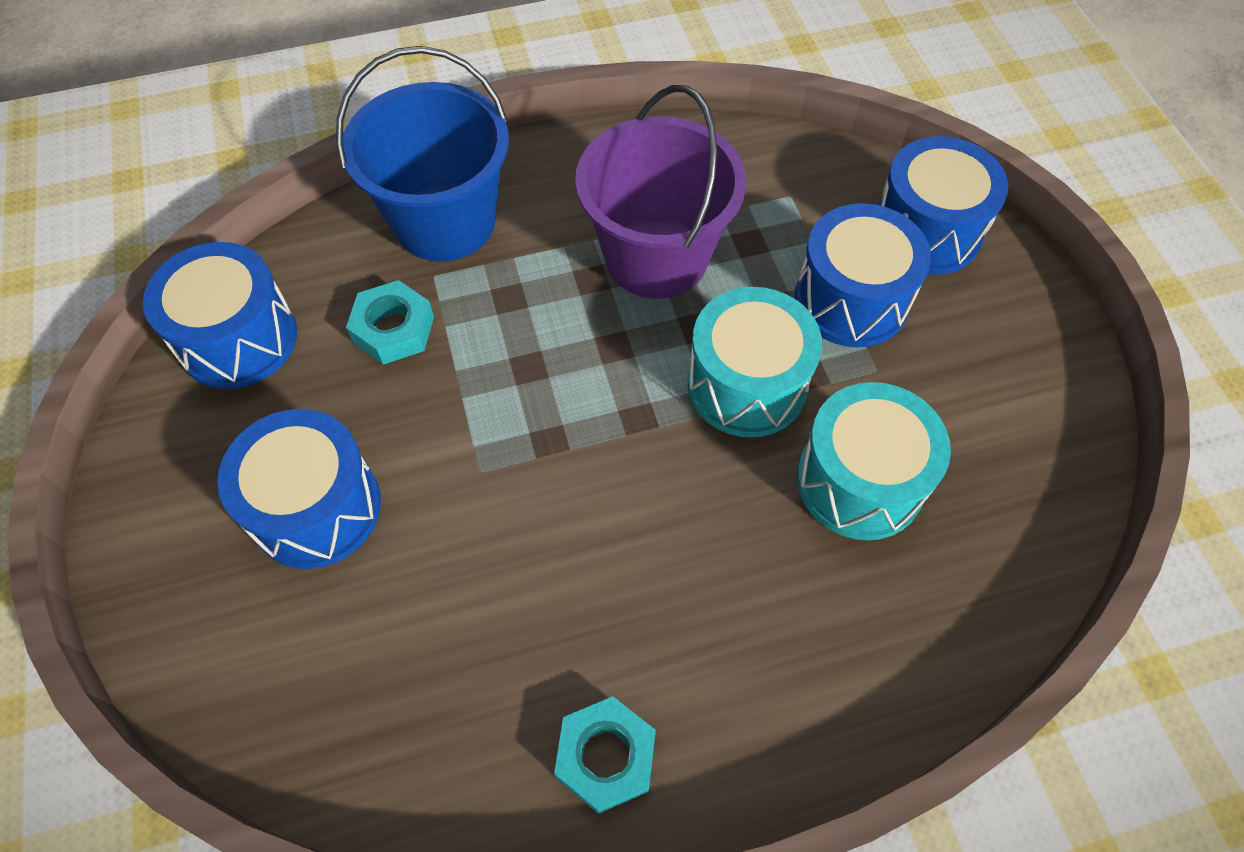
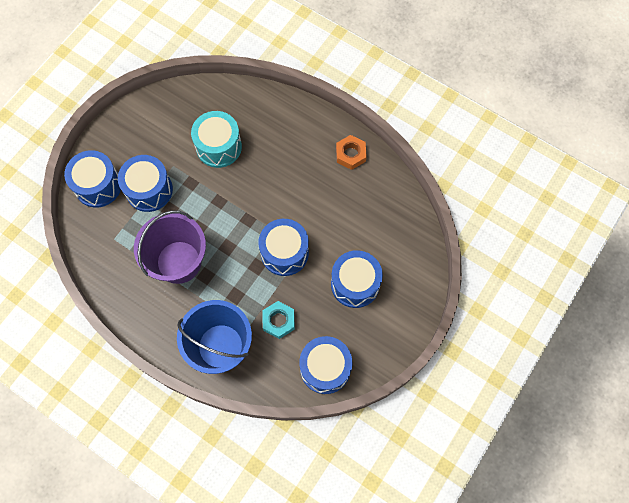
camera: 130 degrees left, 10 degrees up
turquoise nut [554,696,656,814] -> orange nut [336,135,367,170]
turquoise drum [687,287,822,438] -> none
none -> blue drum [258,219,309,276]

